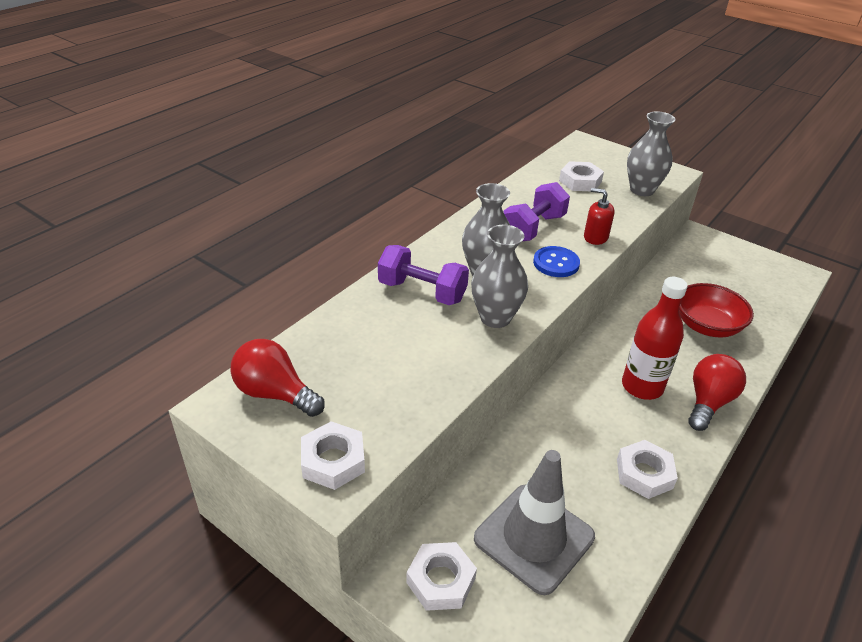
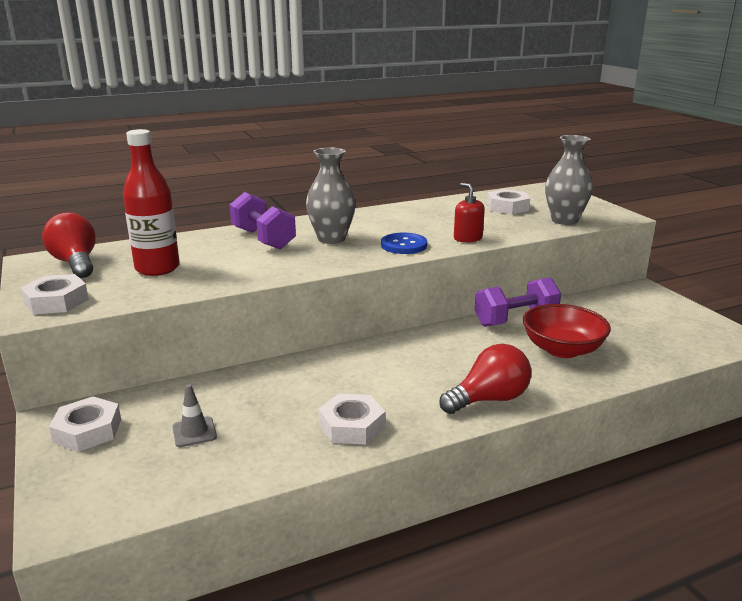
camera: 30 degrees right, 15 degrees down
grey vase [471,225,528,328] -> none
grey traffic cone [474,450,595,595] -> grey traffic cone [172,384,217,447], size x0.42
purple dumbbell [504,182,570,241] -> purple dumbbell moved to [475,277,561,327]
red bottle [622,277,688,400] -> red bottle moved to [123,129,180,276]

